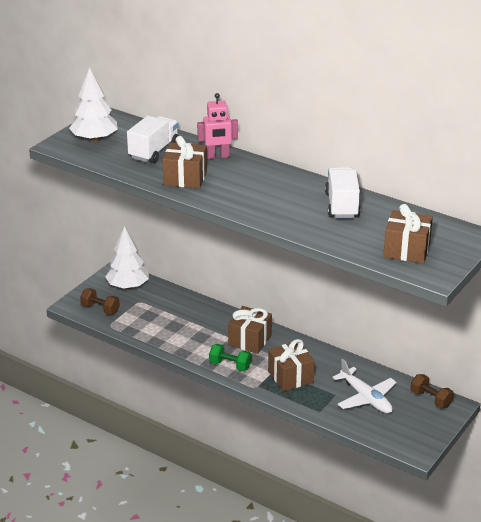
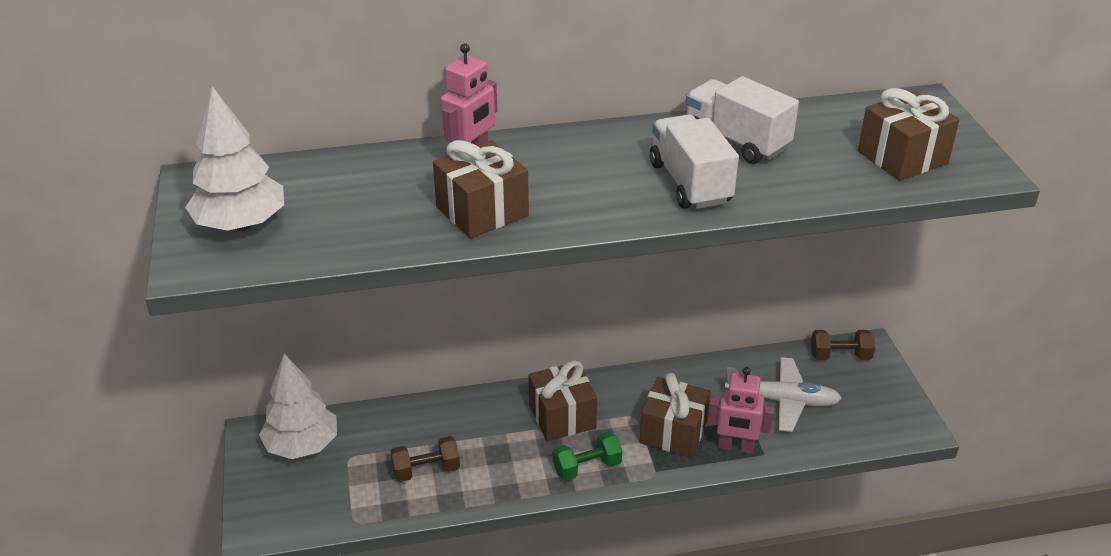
camera: 45 degrees left, 5 degrees up
brown dumbbell [80,288,120,315] -> brown dumbbell moved to [391,436,460,482]
white truck [127,116,179,163] -> white truck moved to [650,114,739,209]
none -> pink robot [707,367,774,454]

